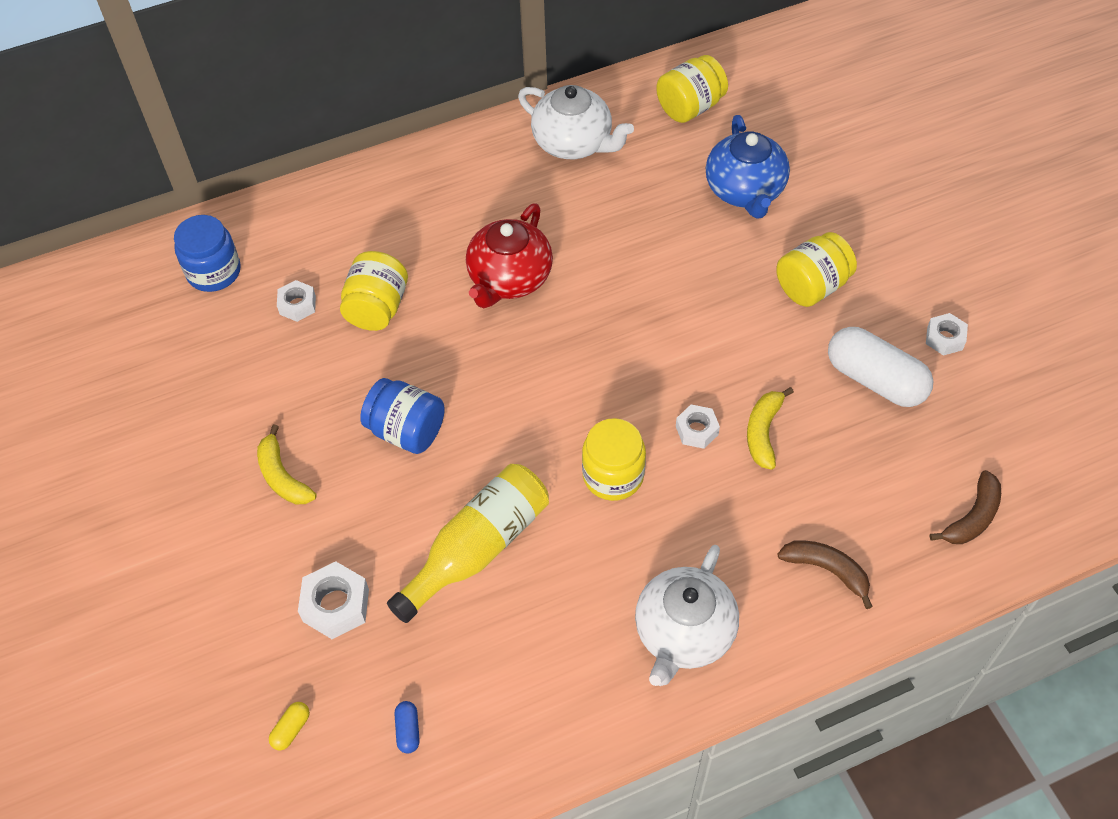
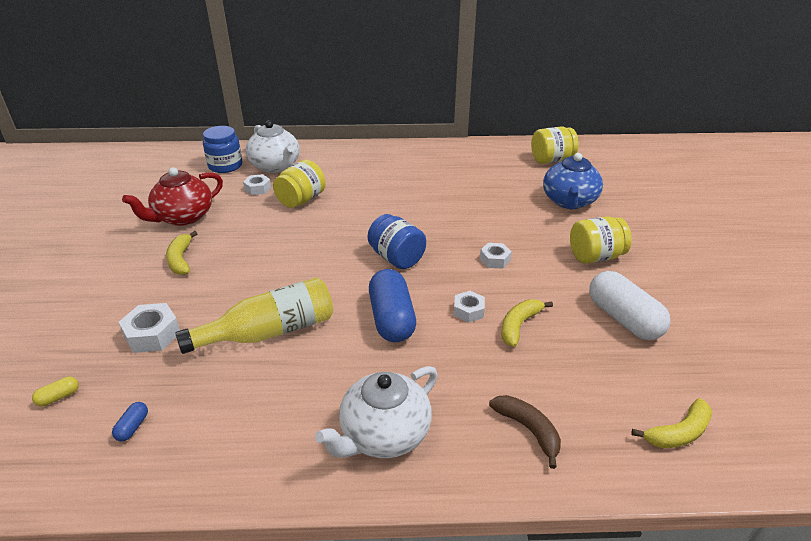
camera: 20 degrees right, 20 degrees down
blue jar [360,378,445,454] -> blue jar moved to [368,214,426,269]
red teapot [466,203,553,308] -> red teapot moved to [122,167,223,226]
white teapot [518,85,634,159] -> white teapot moved to [246,120,300,173]
yellow jar [582,418,646,501] -> blue capsule [369,269,416,342]
white nut [926,313,968,356] -> white nut moved to [480,243,512,269]
brown banana [930,470,1001,544] -> yellow banana [631,398,712,448]

